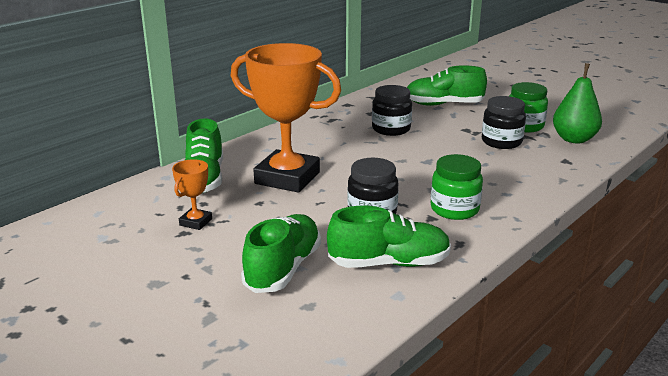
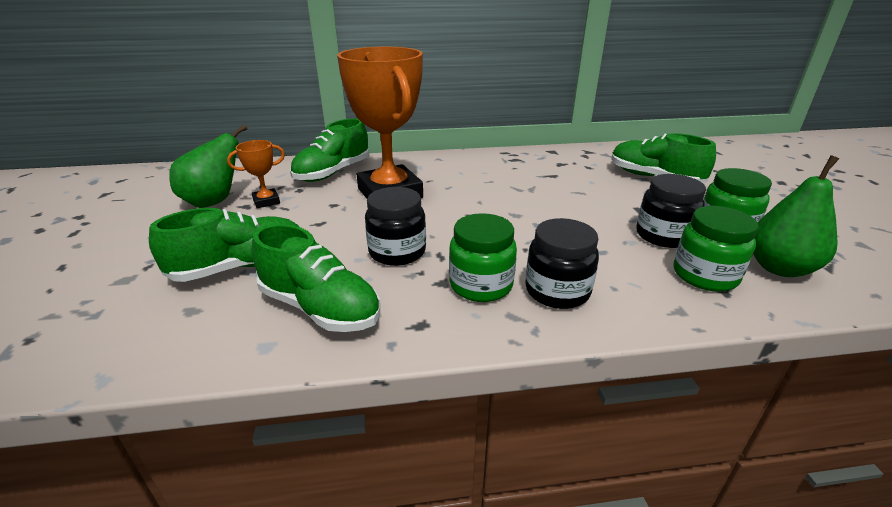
camera: 40 degrees right, 5 degrees up
black jar [372,85,412,136] -> black jar moved to [525,218,599,309]
none -> green pear [169,125,247,208]
none -> green jar [673,206,759,292]

